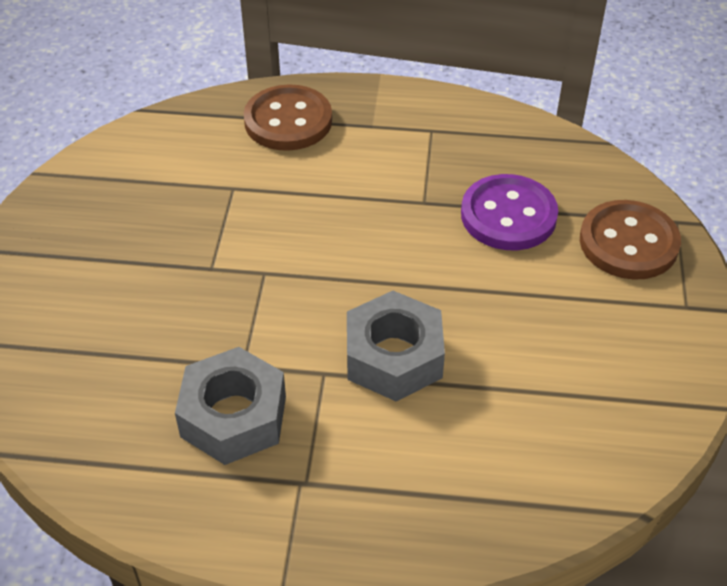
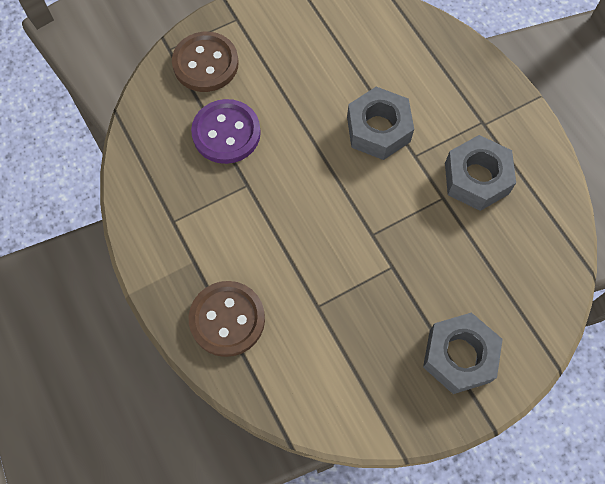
camera: 125 degrees left, 20 degrees up
none -> grey nut [423,312,503,394]

